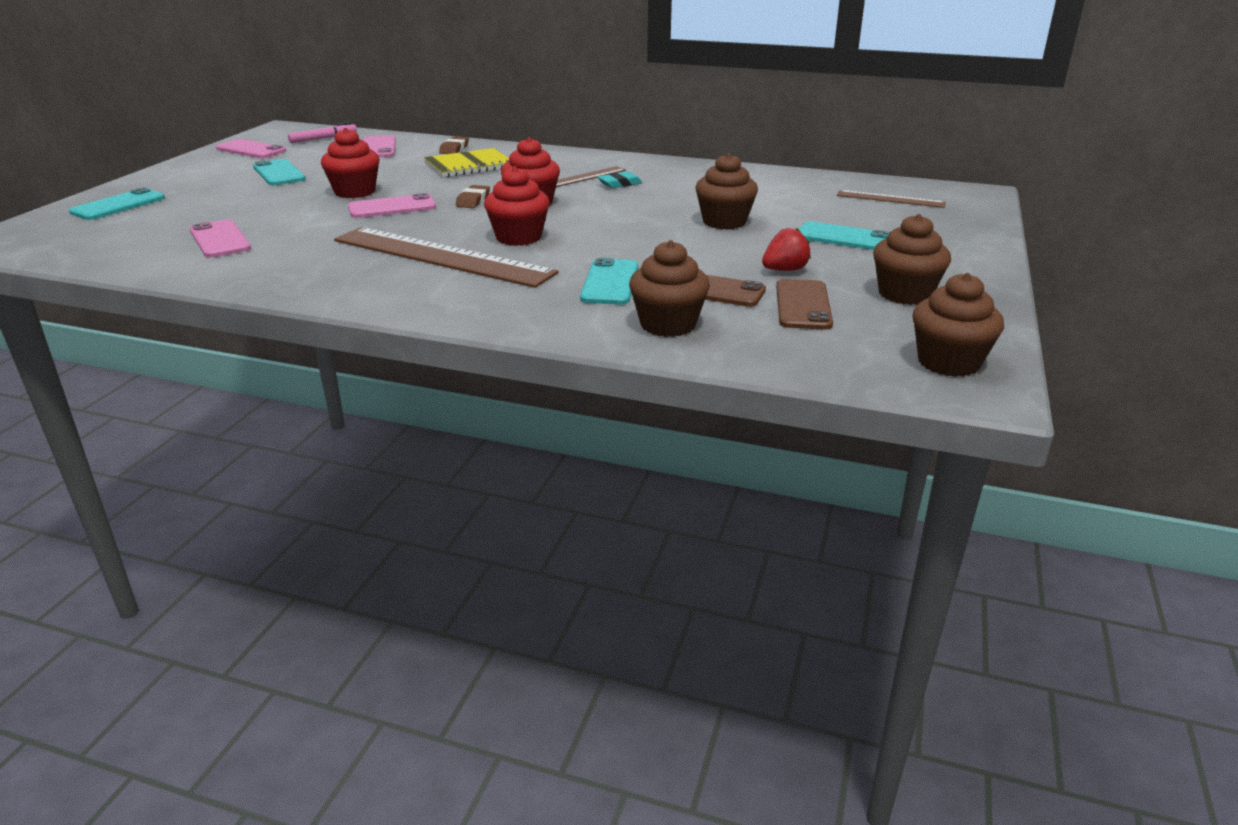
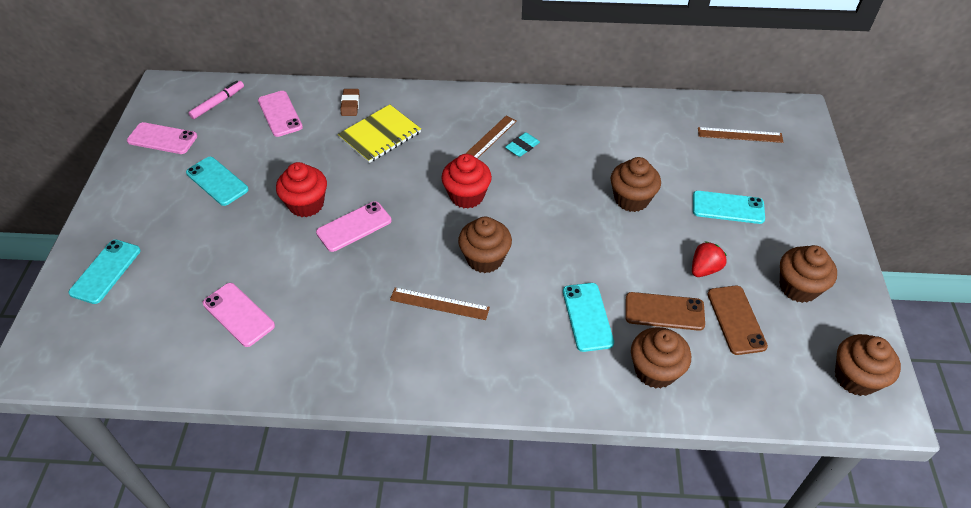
camera: 15 degrees left, 20 degrees up
brown ruler [334,227,559,288] -> brown ruler [390,288,490,320], size x0.49
brown eraser [456,185,490,208] -> none
red cupcake [484,166,550,246] -> brown cupcake [458,216,512,273]

